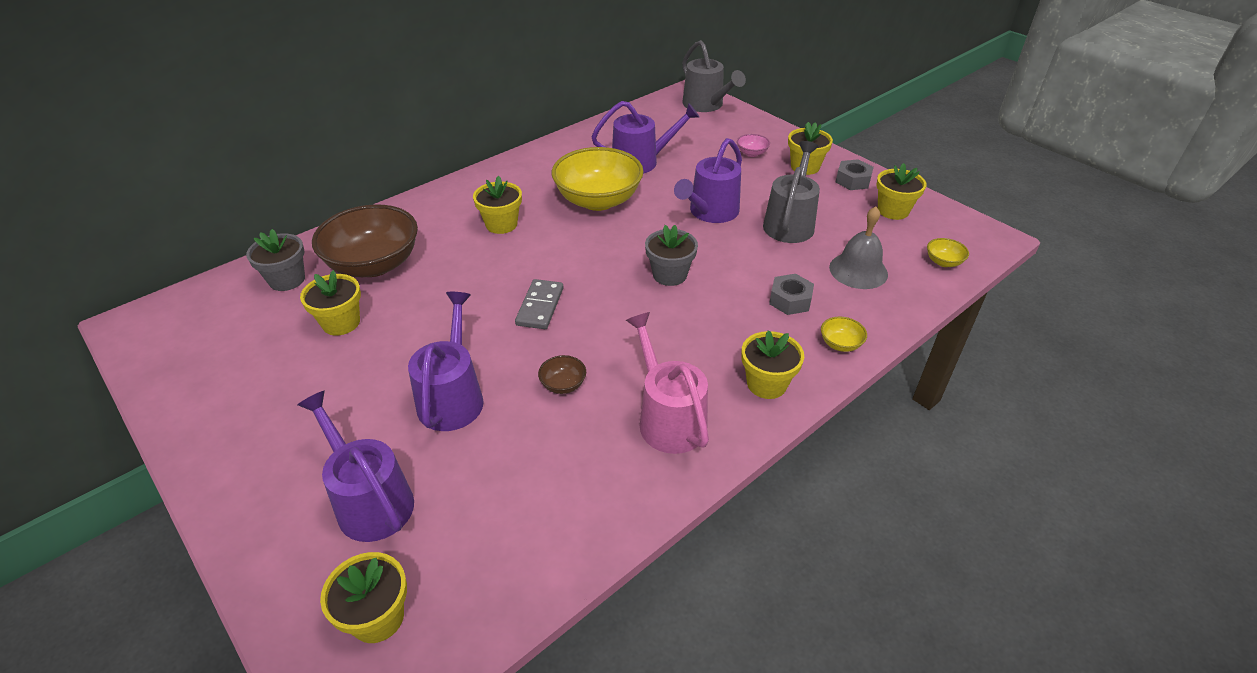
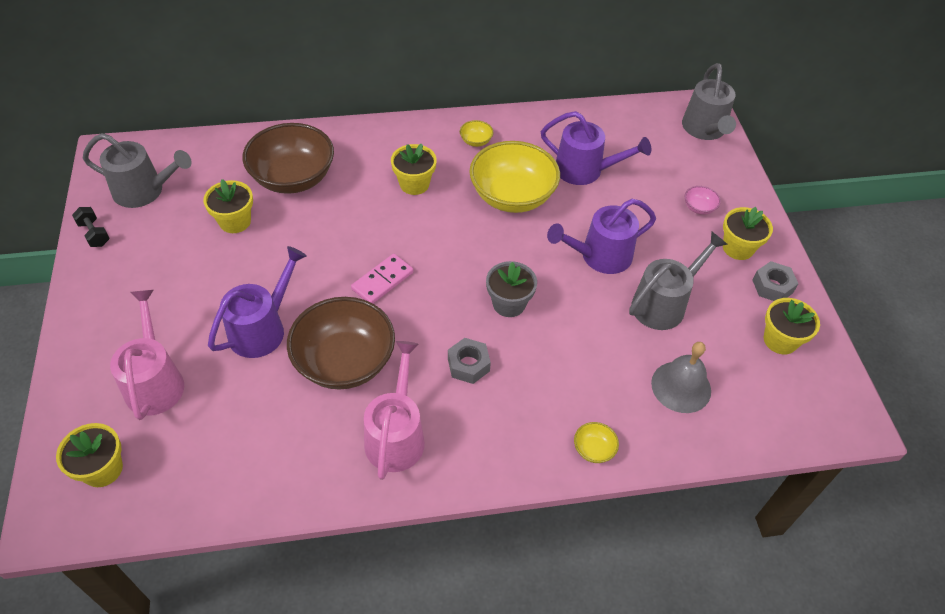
camera: 30 degrees right, 10 degrees up
grey flower pot [246,229,305,291] -> none
purple watering can [297,391,414,542] -> pink watering can [110,290,184,420]
grey domino [515,279,563,329] -> pink domino [351,254,413,303]
brown bowl [538,355,586,394] -> brown bowl [287,297,395,389], size x2.49
yellow flower pot [742,331,804,399] -> none
grey nut [769,274,814,315] -> grey nut moved to [448,338,491,384]
yellow bowl [927,238,969,267] -> yellow bowl moved to [460,120,493,147]
none -> black dumbbell [72,207,110,247]
none -> grey watering can [83,133,192,208]

